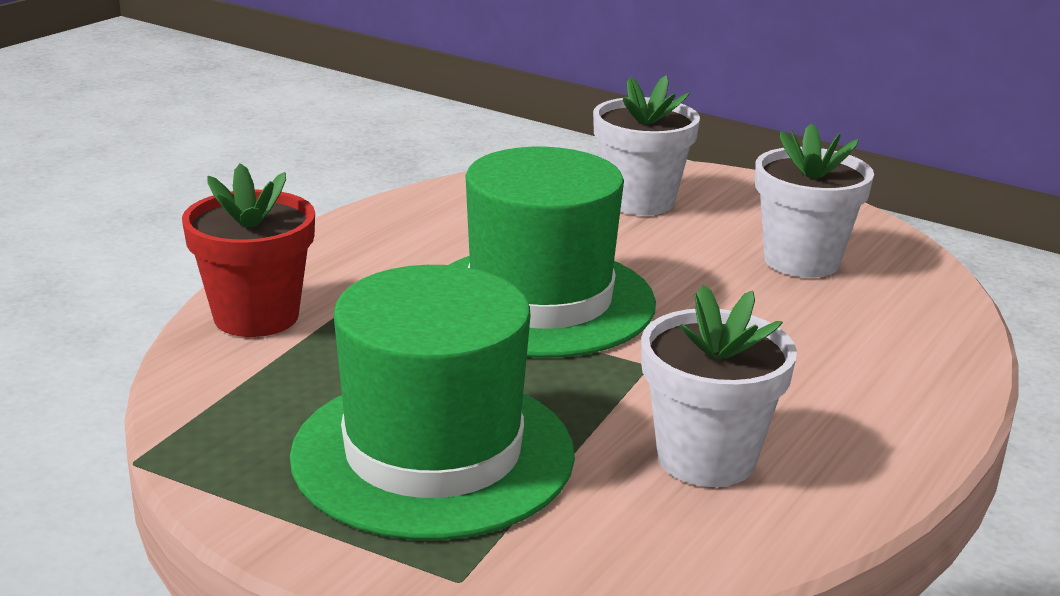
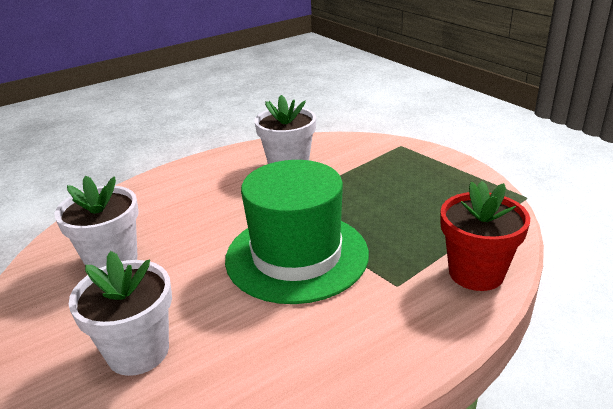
camera: 155 degrees left, 5 degrees up
green hat [290,265,575,540] -> none

